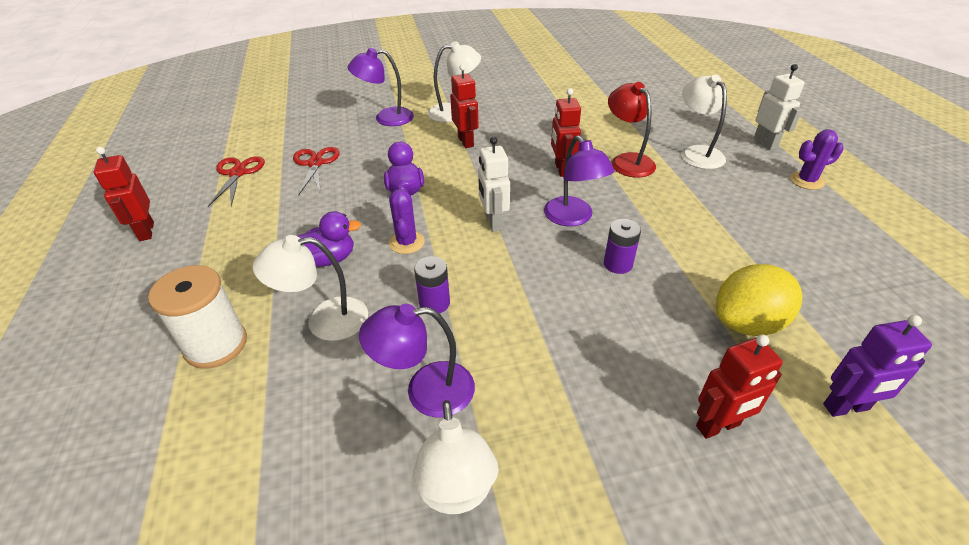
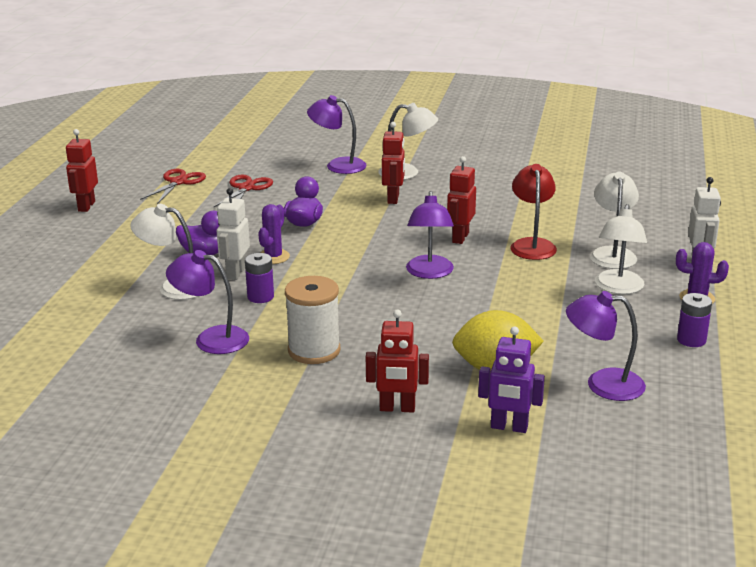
camera: 25 degrees right, 15 degrees down
white spool [148,265,247,369] -> white spool moved to [285,276,341,364]
white lamp [412,400,499,514] -> white lamp moved to [595,204,647,294]
white robot [478,137,510,232] -> white robot moved to [217,188,250,280]
purple battery [604,219,641,274] -> purple battery moved to [677,293,712,347]
none -> purple lamp [566,291,646,401]

